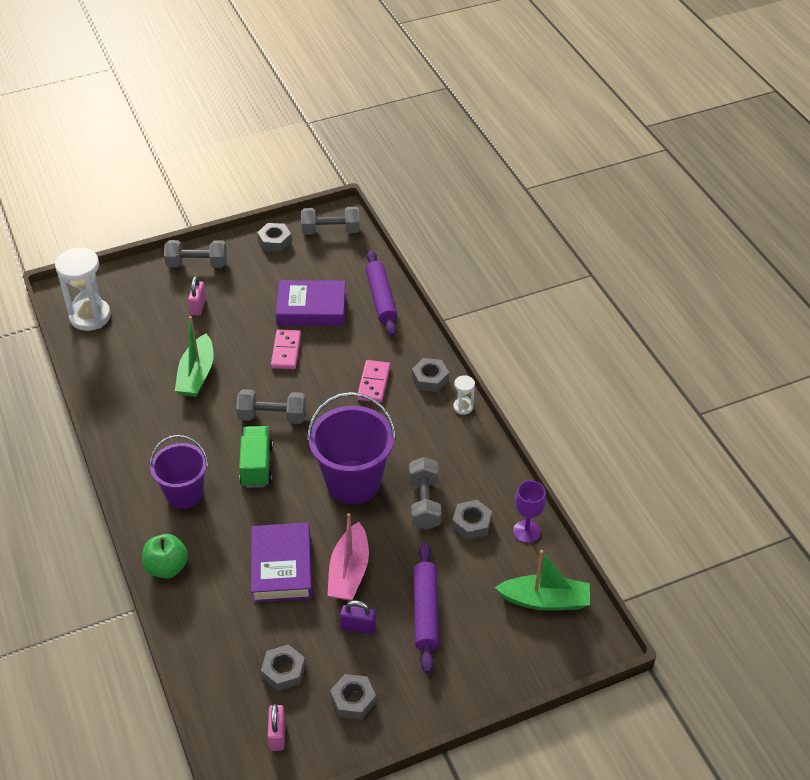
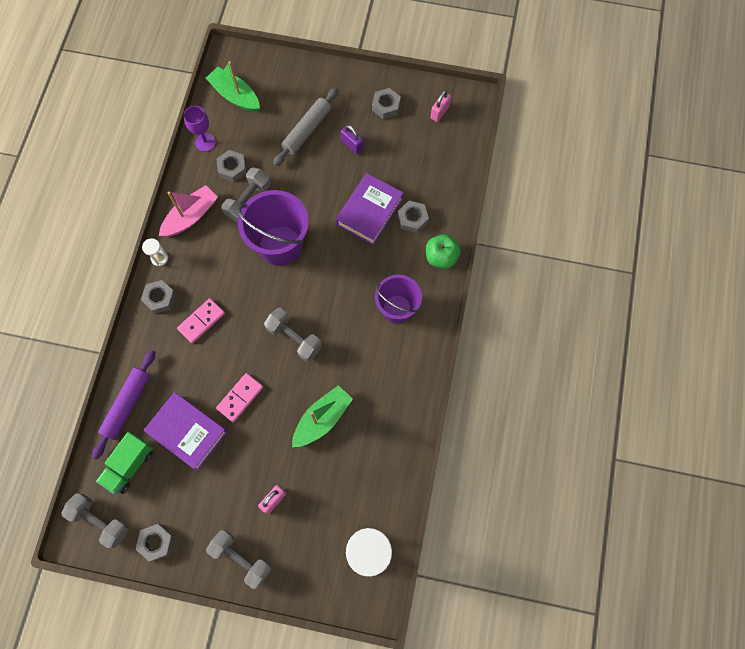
camera: 145 degrees left, 25 degrees up
green truck [239,426,273,488] -> green truck moved to [96,432,153,494]
grey nut [261,644,306,691] -> grey nut moved to [398,201,429,233]
pink boat [327,513,369,600] -> pink boat moved to [159,185,218,237]
purple rolling pin [414,542,439,674] -> grey rolling pin [273,88,339,166]

